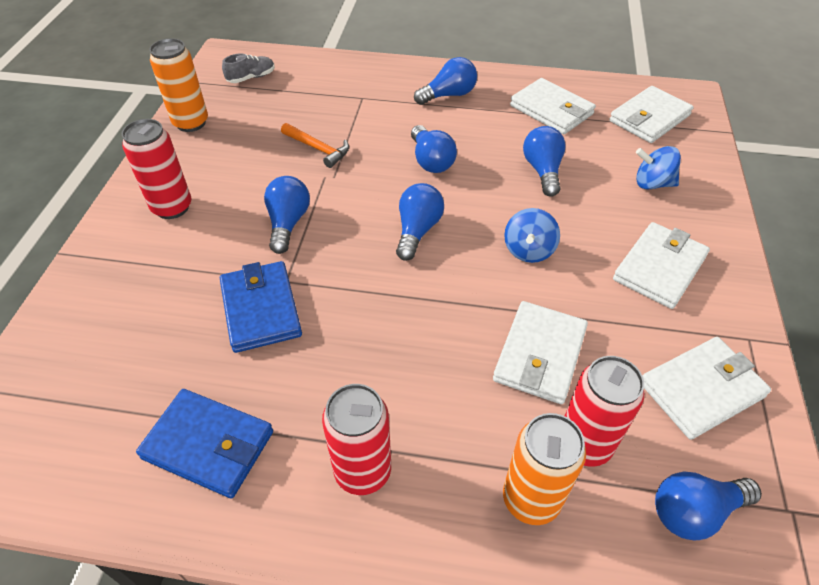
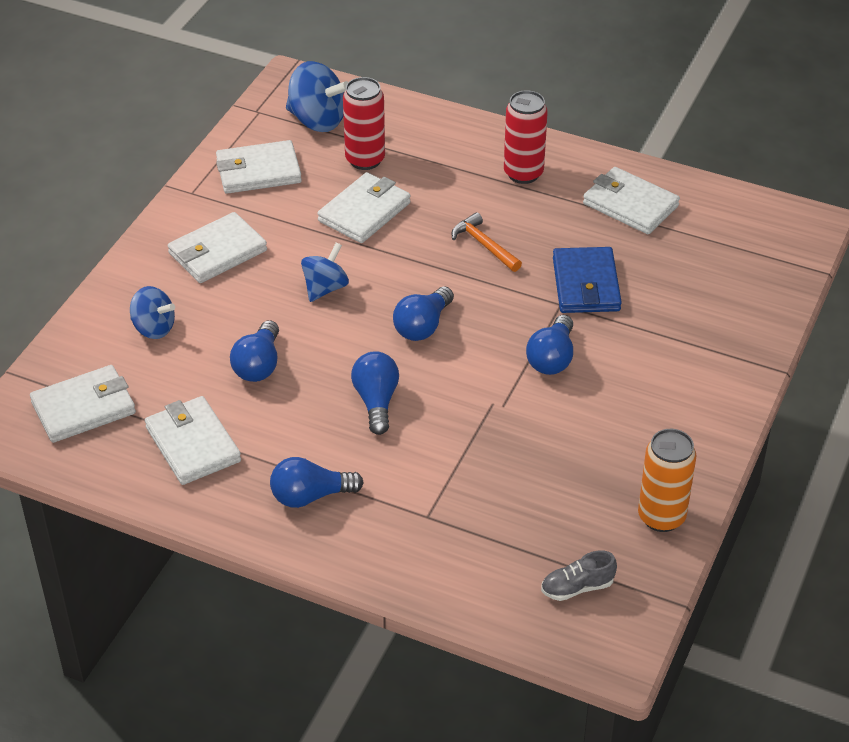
camera: 165 degrees left, 5 degrees down
red can [122,119,191,219] -> none
blue wallet [136,389,273,499] -> white wallet [583,167,680,234]
orange hammer [281,123,349,168] -> orange hammer moved to [452,212,522,272]
orange can [503,413,586,525] -> none
blue light bulb [655,472,762,540] -> blue spinning top [286,61,348,132]

